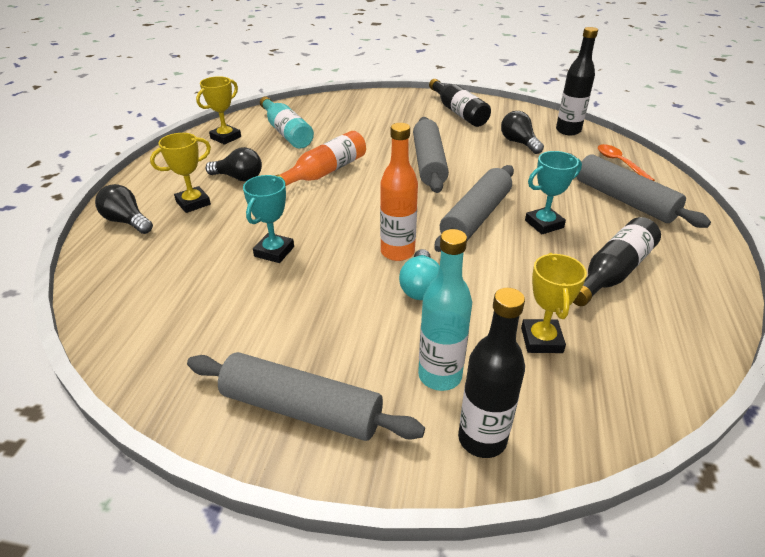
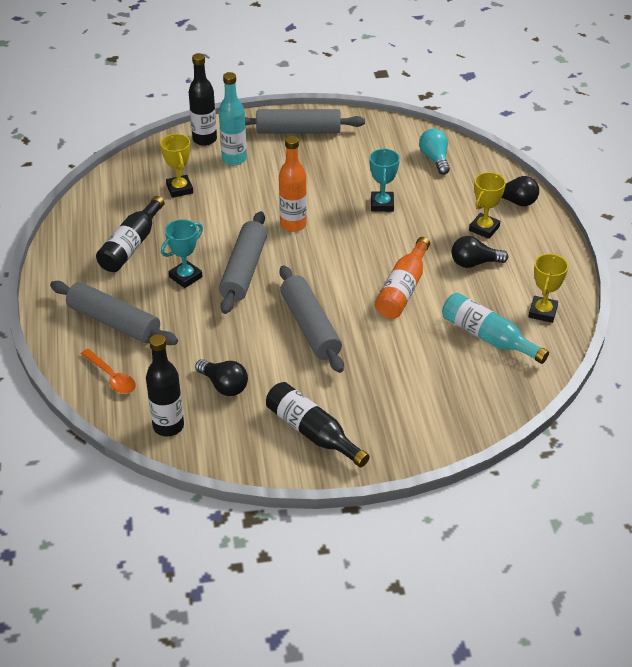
camera: 160 degrees right, 5 degrees up
turquoise light bulb [399,249,440,300] -> turquoise light bulb moved to [419,129,450,175]

